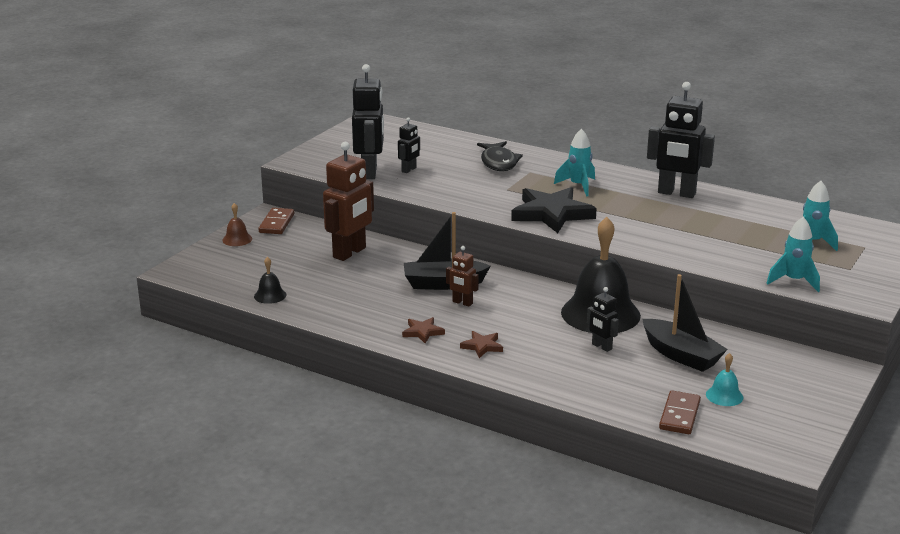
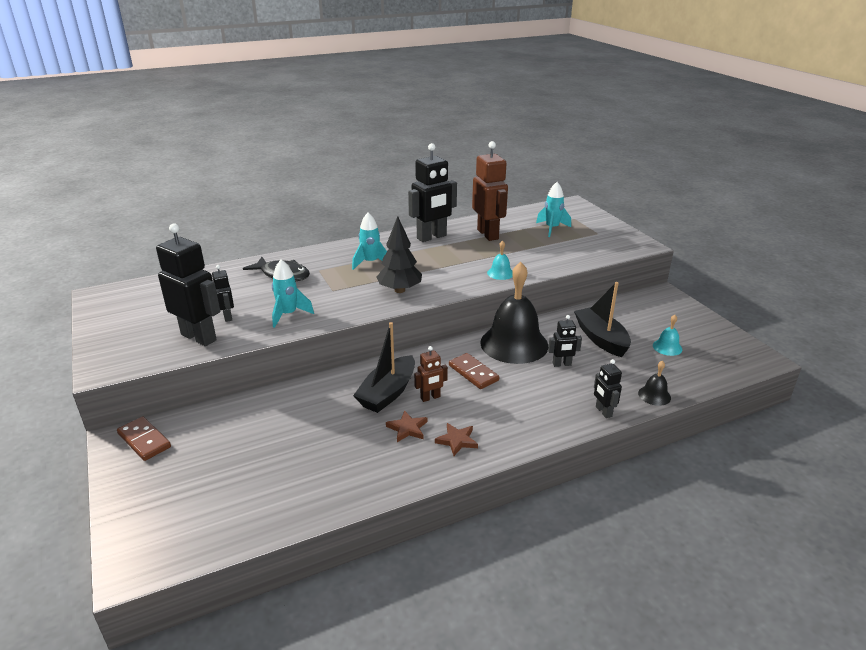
camera: 55 degrees left, 5 degrees up
brown bell [222,203,252,246] -> none
black bell [254,257,286,304] -> black bell moved to [638,360,671,406]
brown robot [323,142,374,261] -> brown robot moved to [472,141,508,241]
brown star [460,331,503,358] -> brown star moved to [386,410,427,442]
black star [511,187,597,233] -> black tree [377,216,422,293]
black boat [643,274,727,372] -> black boat turned 105 degrees counterclockwise [574,282,631,357]
brown domino [659,390,701,434] -> brown domino moved to [449,353,499,389]
turquoise rocket [766,217,820,292] -> turquoise rocket moved to [272,259,314,328]
none -> turquoise bell [487,240,513,280]
none -> black robot [594,359,622,418]

